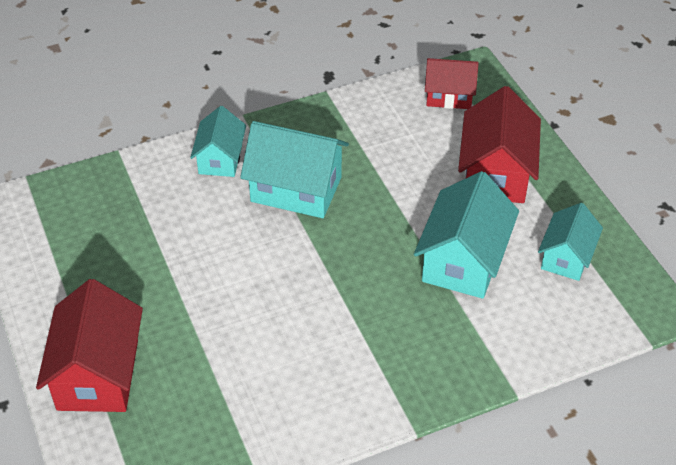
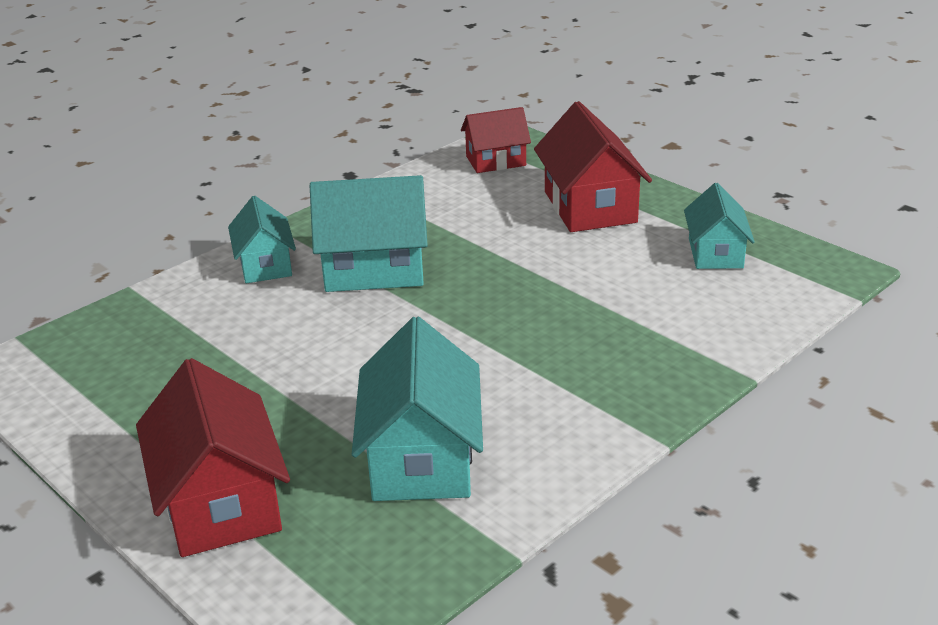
camera: 20 degrees left, 15 degrees down
turquoise house [414,171,519,299] -> turquoise house moved to [352,317,483,501]

